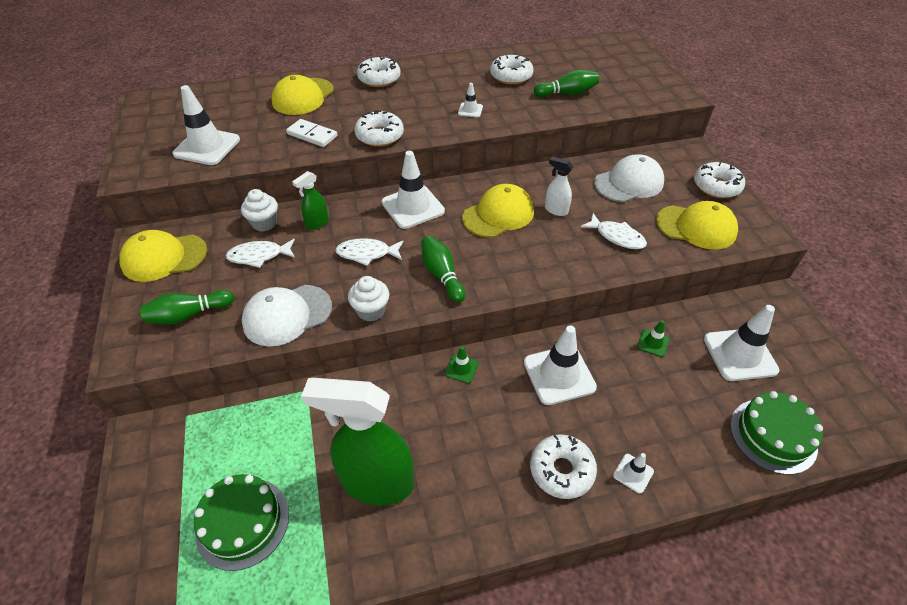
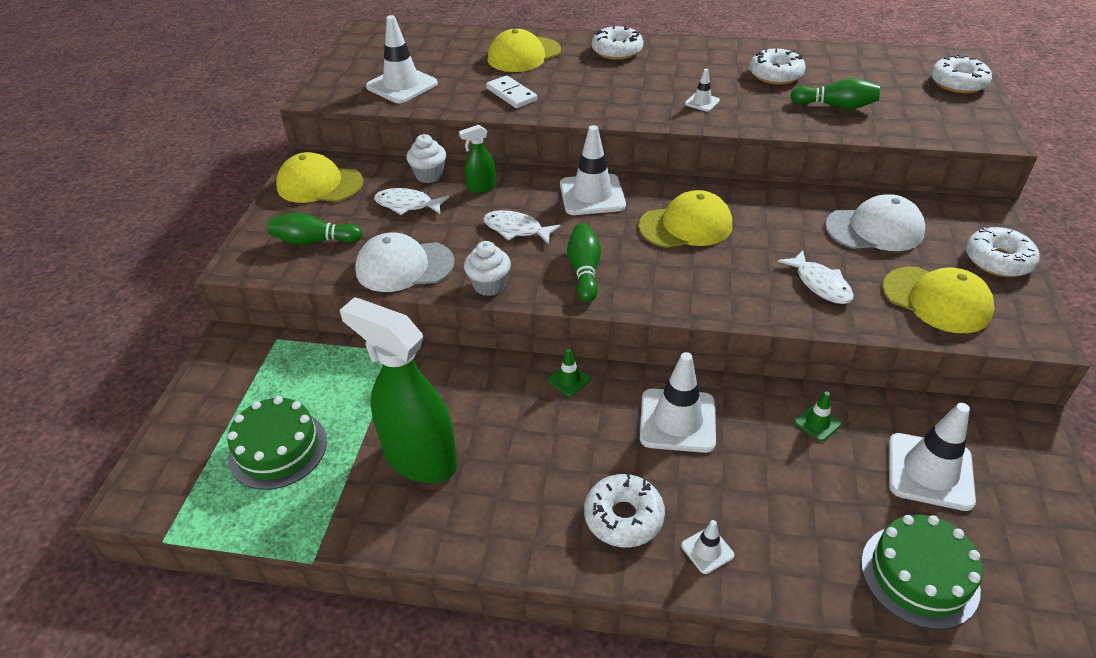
camera: 25 degrees right, 5 degrees down
white donut [354,110,404,147] -> white donut moved to [931,54,992,94]
white spray bottle [545,157,573,216] -> none

